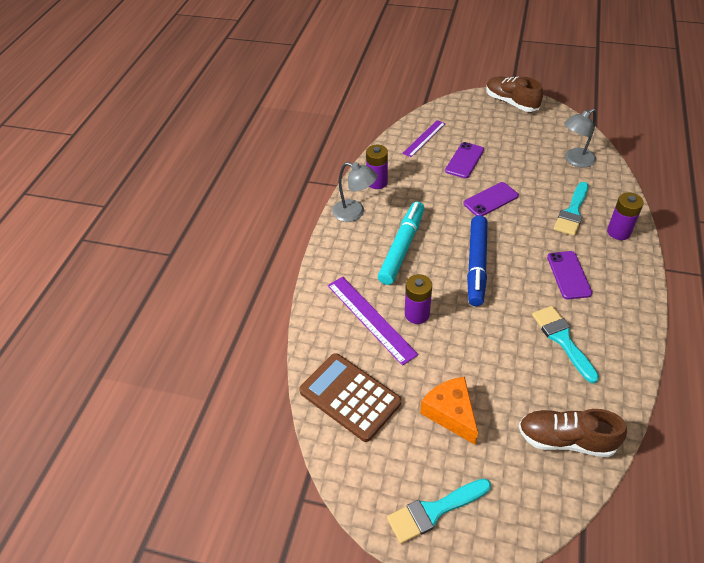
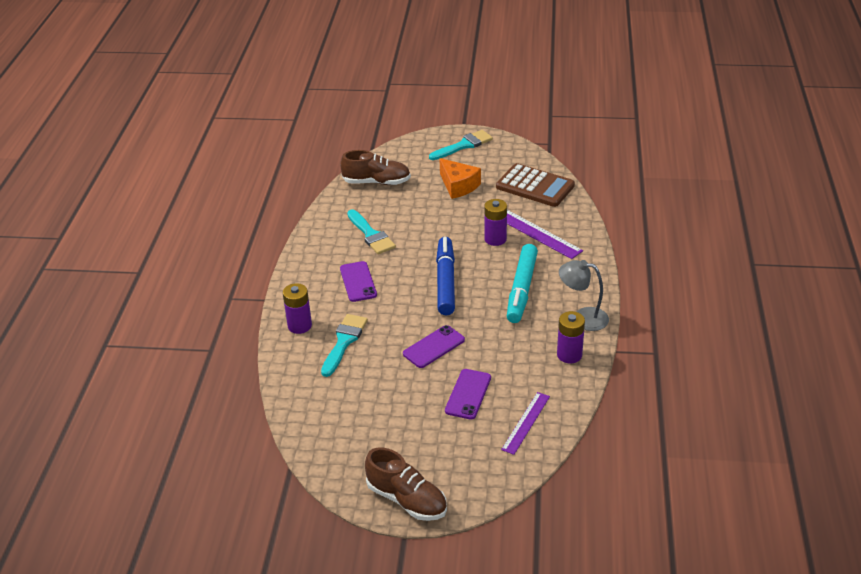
camera: 170 degrees right, 10 degrees down
grey lamp [564,109,596,168] -> none

